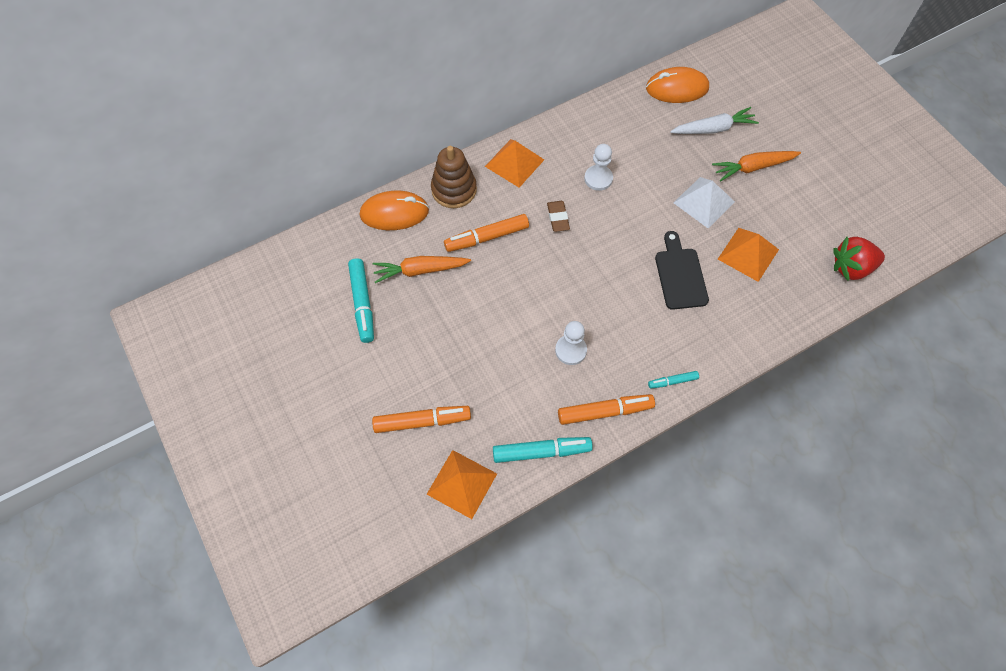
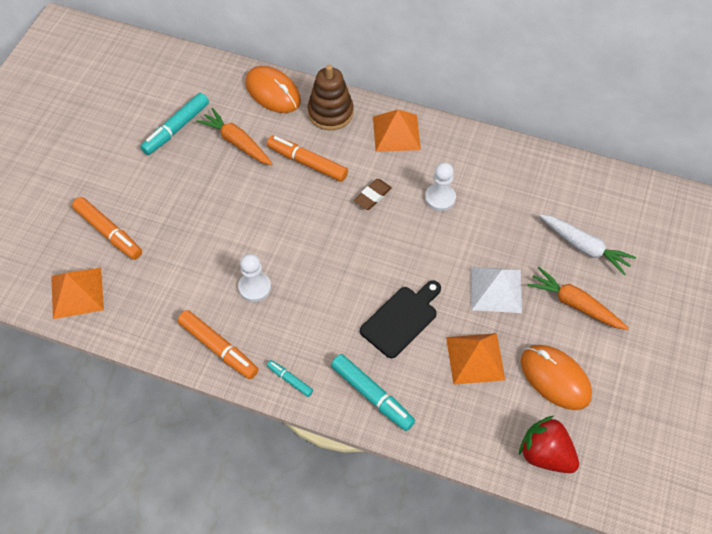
camera: 50 degrees right, 5 degrees down
turquoise marker [493,437,593,463] -> turquoise marker moved to [331,354,415,431]
orange mouse [646,67,709,103] -> orange mouse moved to [521,345,592,410]

